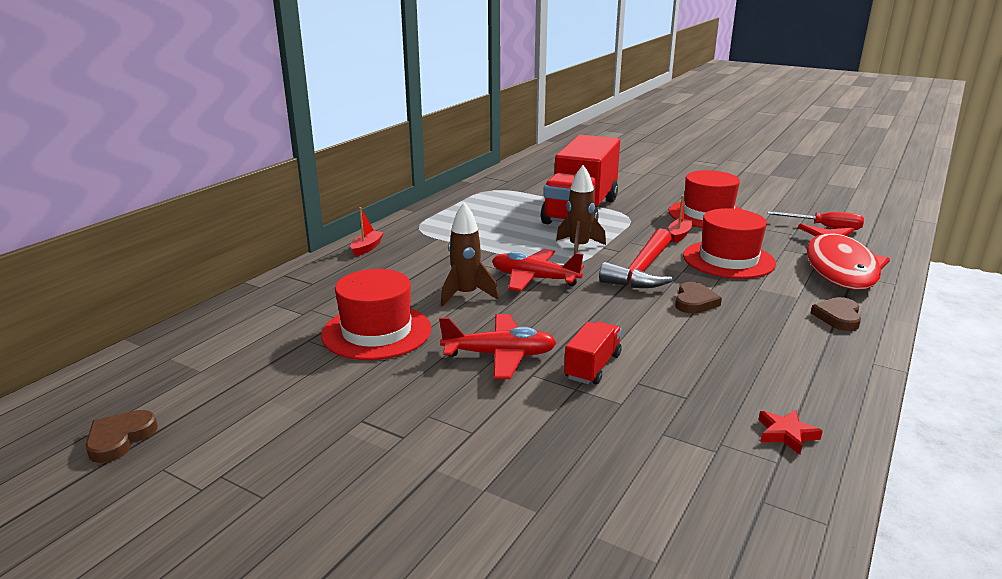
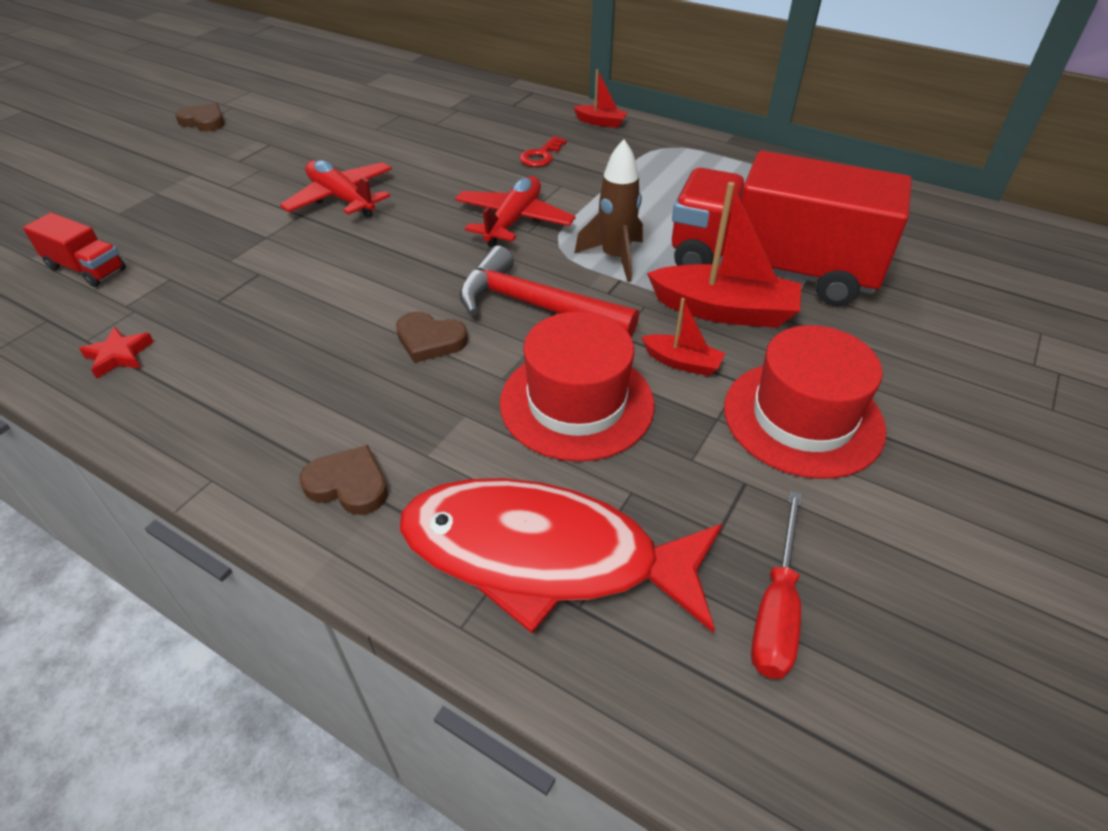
camera: 90 degrees right, 20 degrees up
brown heart [85,410,158,463] -> brown heart moved to [175,103,225,131]
red hat [321,269,431,360] -> none
red plane [439,314,557,379] -> red plane turned 135 degrees clockwise [280,160,392,218]
brown rocket [441,202,499,307] -> none
red truck [564,321,622,384] -> red truck moved to [23,213,126,287]
none -> red key [519,136,567,167]
none -> red boat [647,182,801,328]

